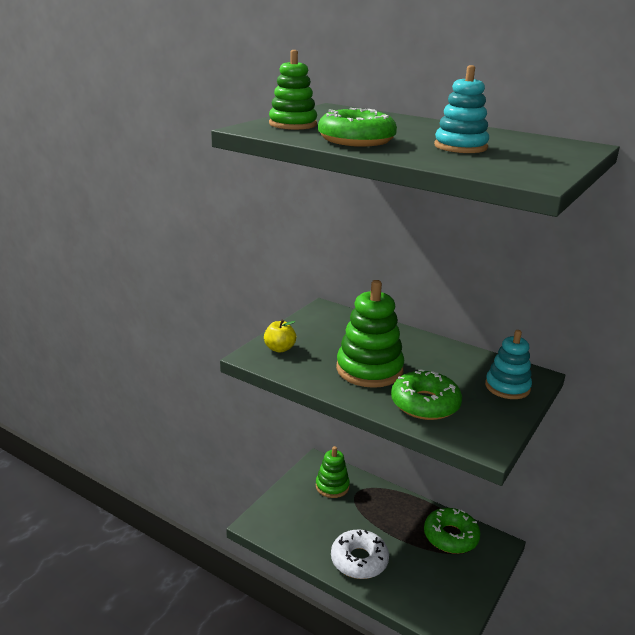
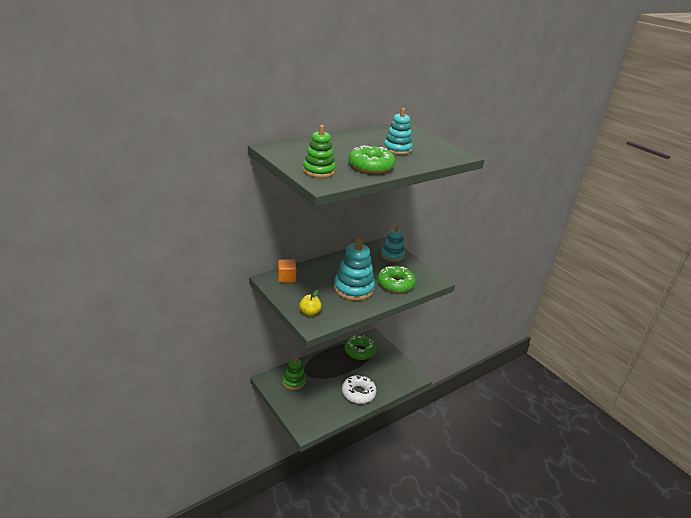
camera: 70 degrees left, 5 degrees up
green stacking toy [336,280,404,388] -> turquoise stacking toy [334,237,375,301]
none -> orange cube [278,259,296,283]

